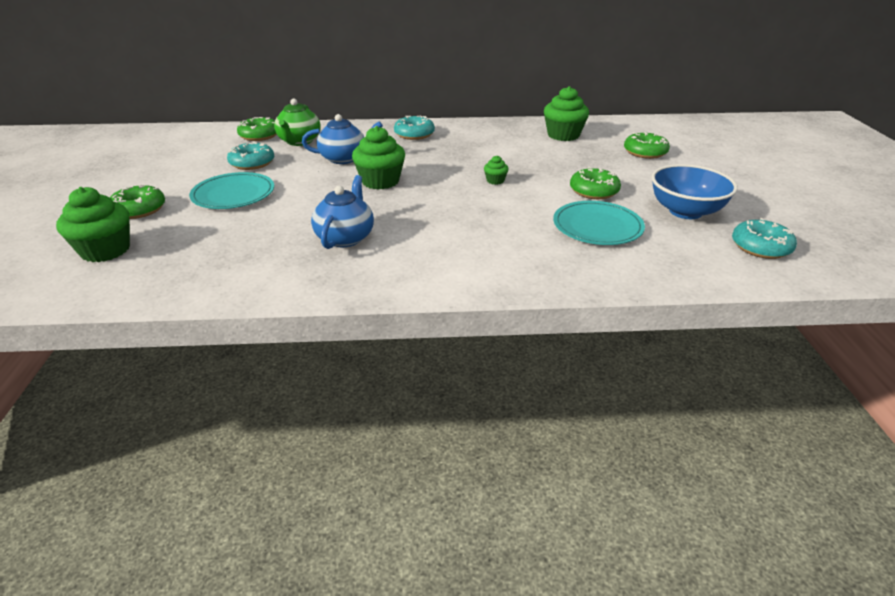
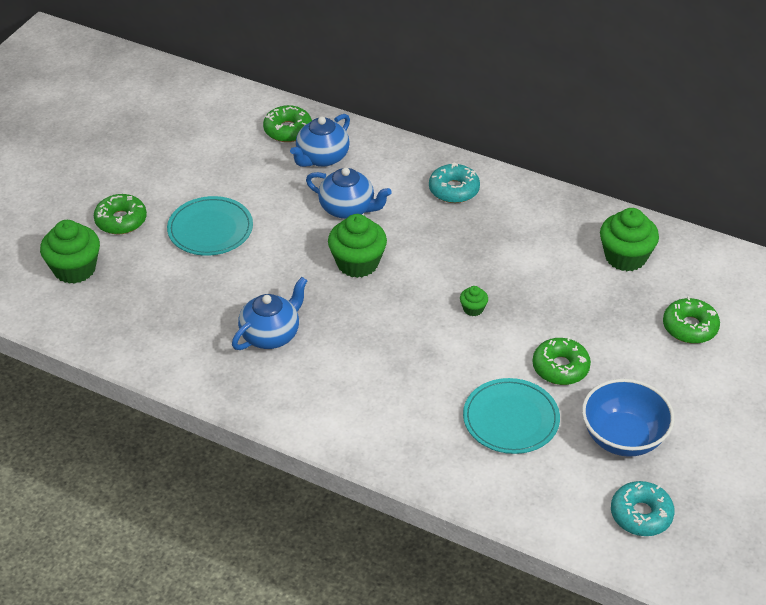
camera: 30 degrees right, 10 degrees up
turquoise donut [227,142,274,170] -> none
green teapot [274,99,321,146] -> blue teapot [290,114,350,167]

